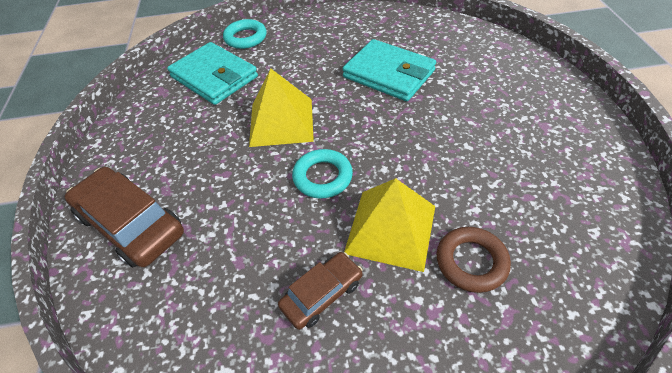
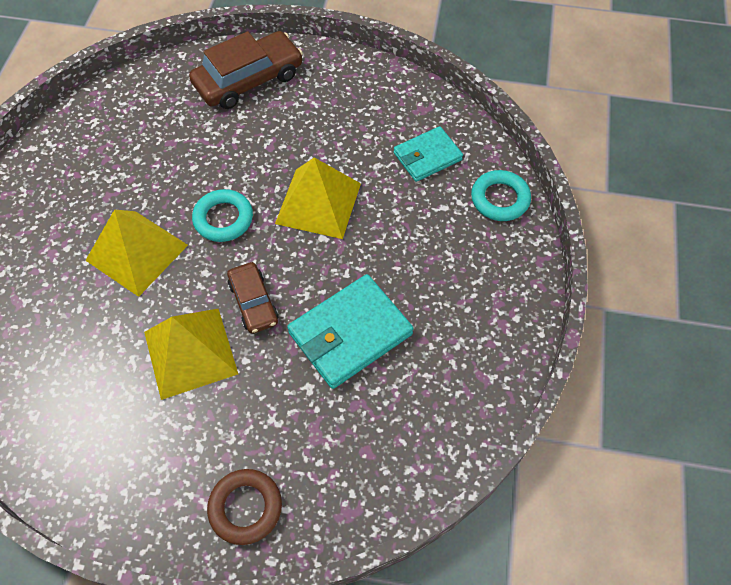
camera: 105 degrees right, 10 degrees up
turquoise wallet [167,42,258,105] -> turquoise wallet [394,126,463,182], size x0.64
brown car [278,252,363,330] -> brown car moved to [227,262,278,334]
brown ring [437,227,511,293] -> brown ring moved to [207,469,282,545]
none -> yellow pyramid [144,309,238,400]

